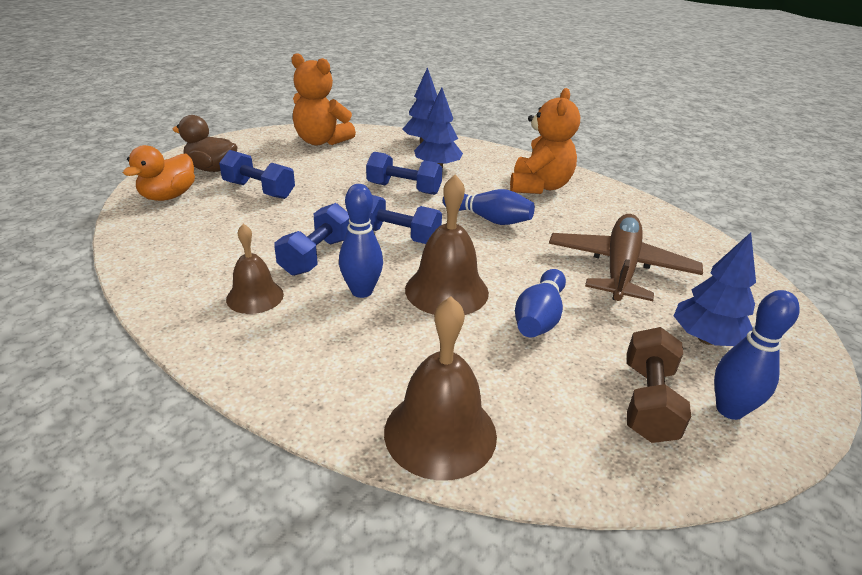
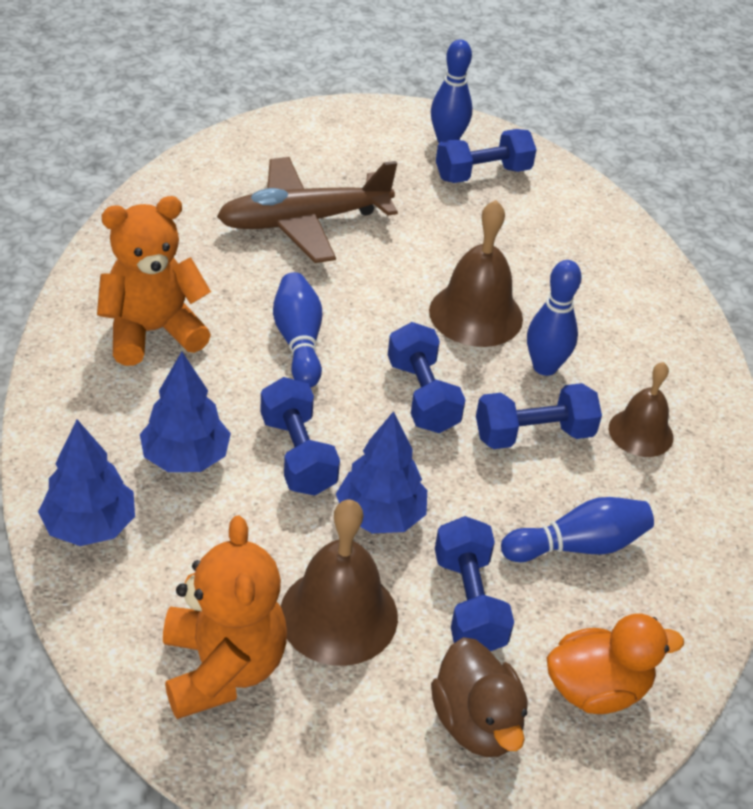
camera: 130 degrees left, 10 degrees up
brown bell [384,296,497,481] -> brown bell moved to [281,499,398,666]
blue bowling pin [515,269,566,338] -> blue bowling pin moved to [501,497,654,562]
brown dumbbell [627,327,691,443] -> blue dumbbell [436,129,537,183]
blue tree [674,232,756,346] -> blue tree moved to [336,411,427,533]

